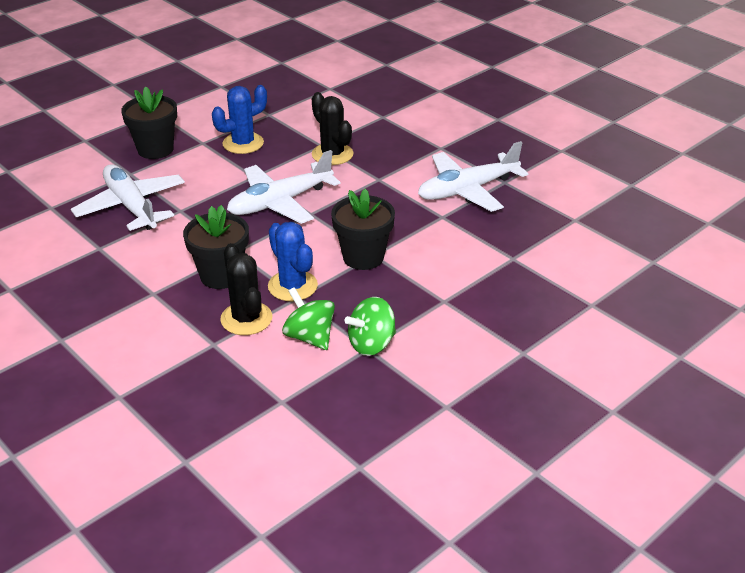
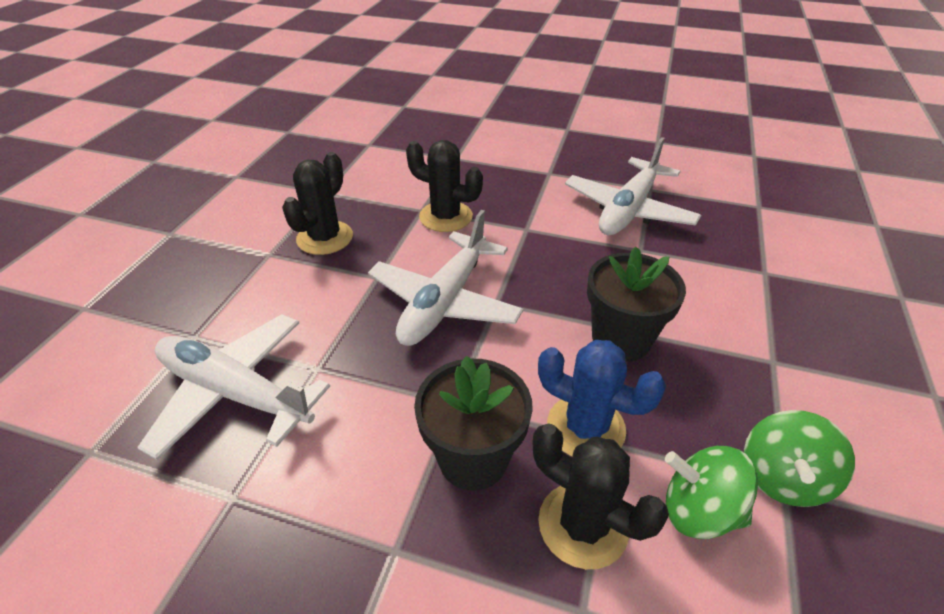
camera: 30 degrees left, 5 degrees up
black flower pot [121,87,177,159] -> none
blue cactus [212,85,267,154] -> black cactus [282,152,353,255]

